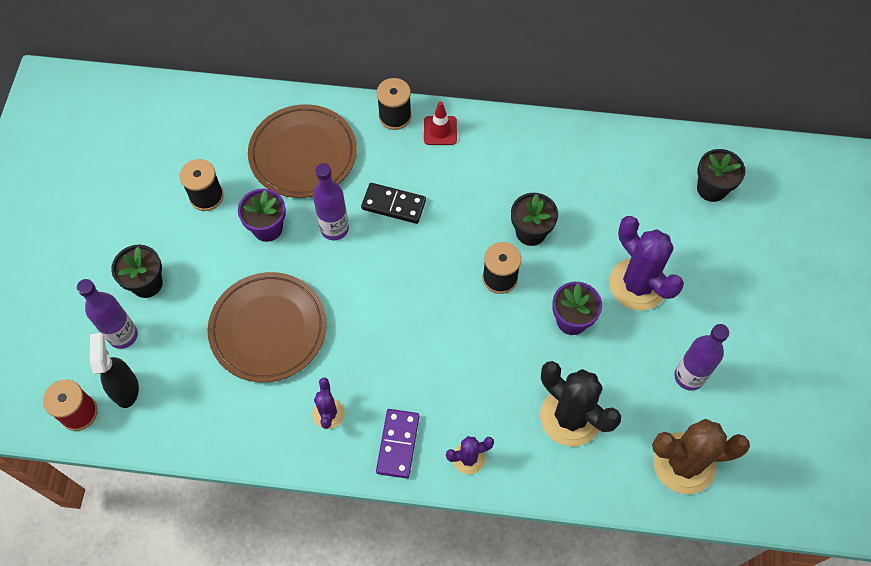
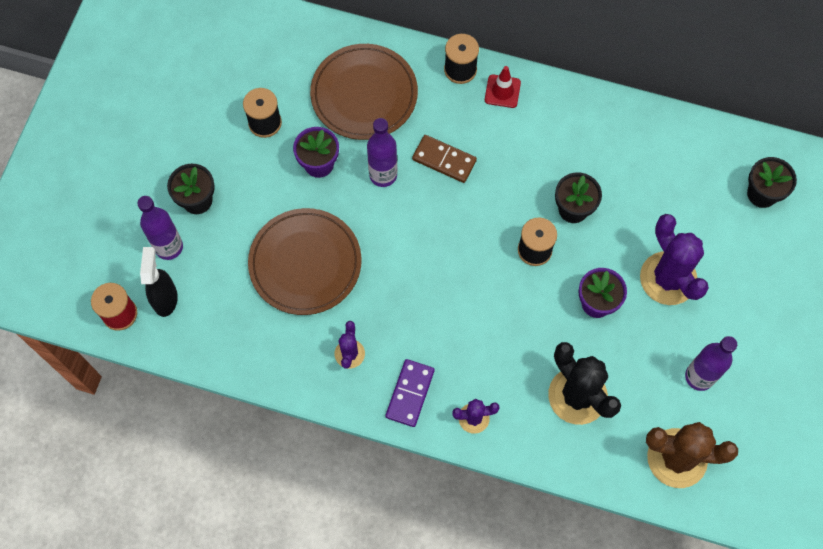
camera: 10 degrees right, 5 degrees up
black domino [361,183,426,224] -> brown domino [412,135,477,183]

